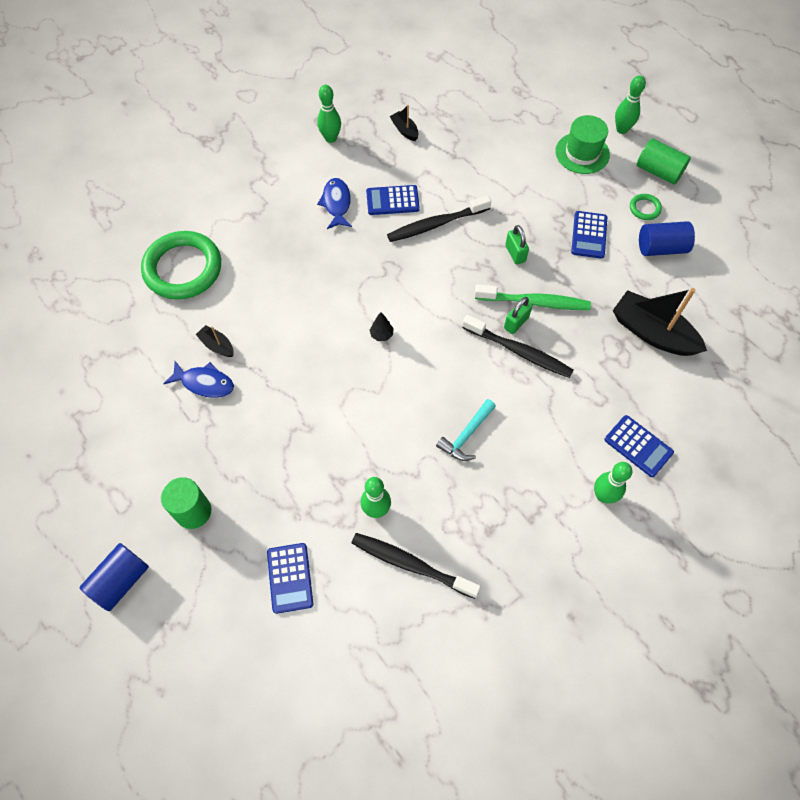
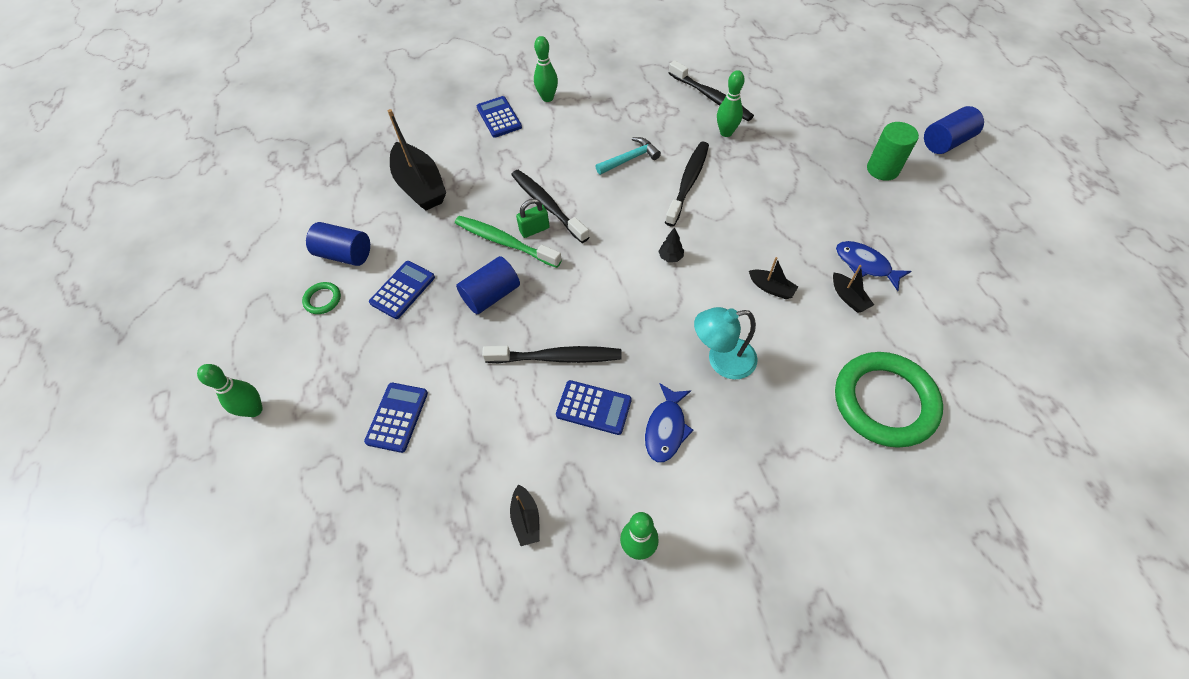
camera: 155 degrees left, 5 degrees down
blue calculator [267,543,313,614] -> blue calculator moved to [364,383,428,453]
green padlock [505,225,529,265] -> blue cylinder [456,256,520,314]
green hat [555,115,610,174] -> none
green cylinder [637,138,691,185] -> none
none -> black toothbrush [665,142,709,226]
none -> turquoise lamp [694,307,758,379]
none -> black boat [749,257,798,299]

